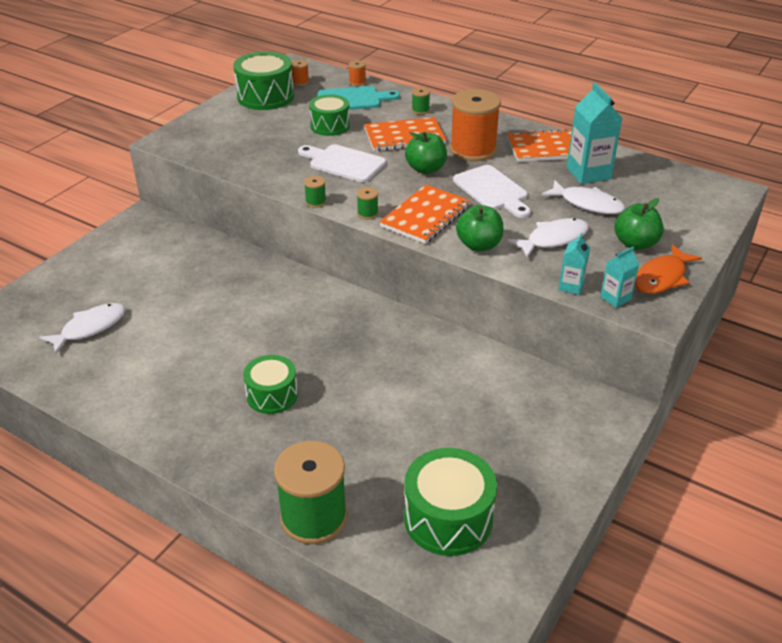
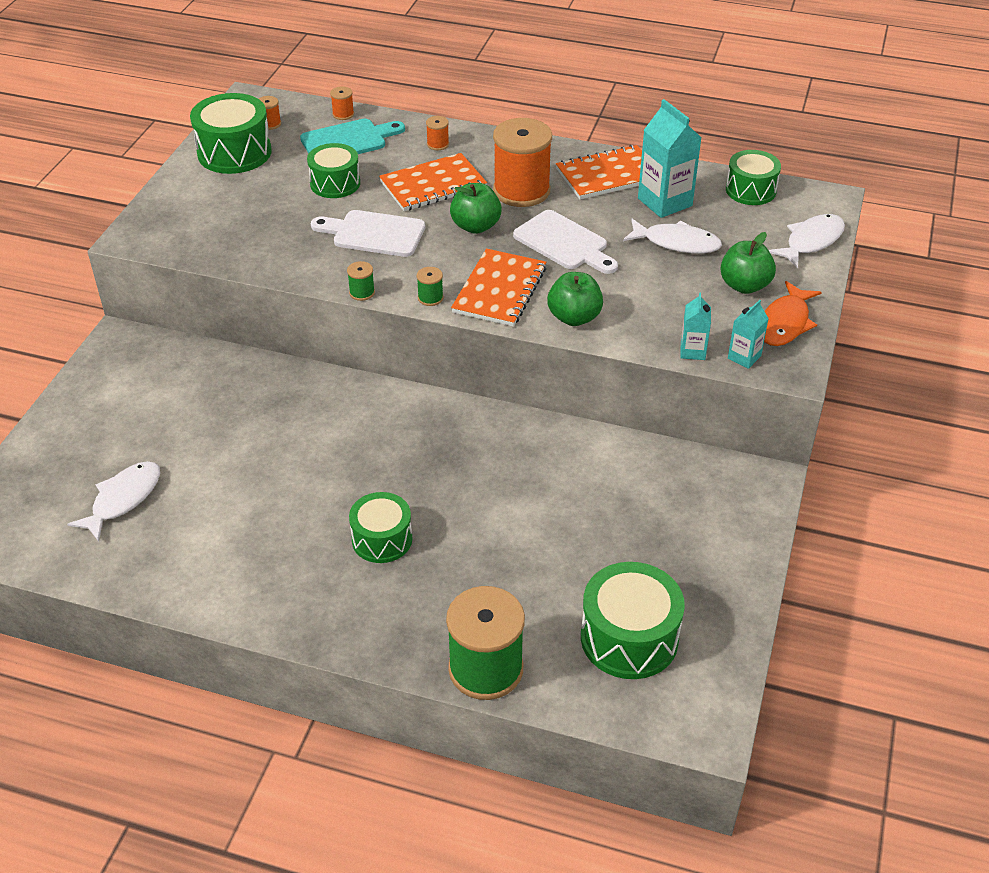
camera: 15 degrees left, 5 degrees up
green spool [412,87,430,115] -> orange spool [426,116,449,150]
white fish [507,218,589,258] -> white fish moved to [769,214,845,268]
none -> green drum [726,150,781,205]

